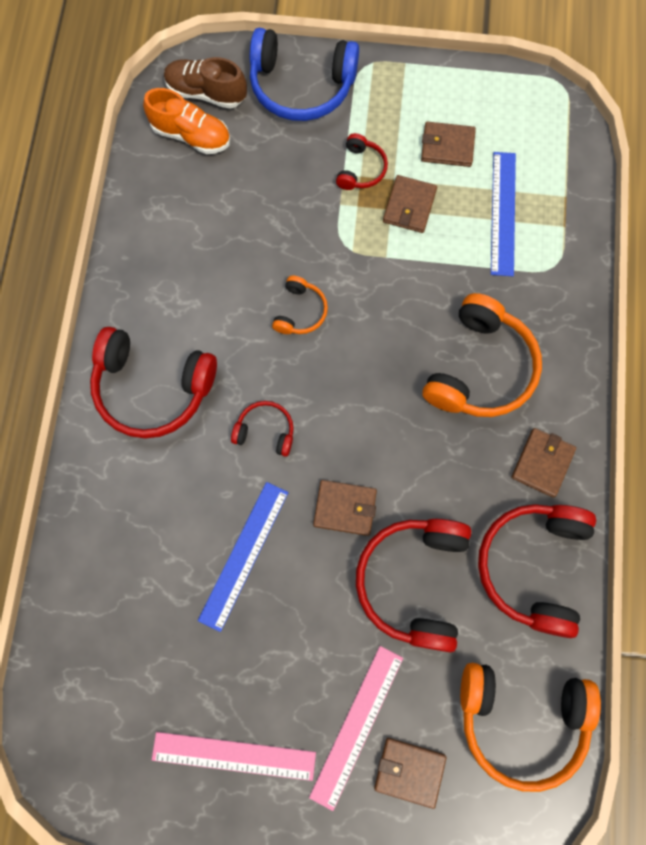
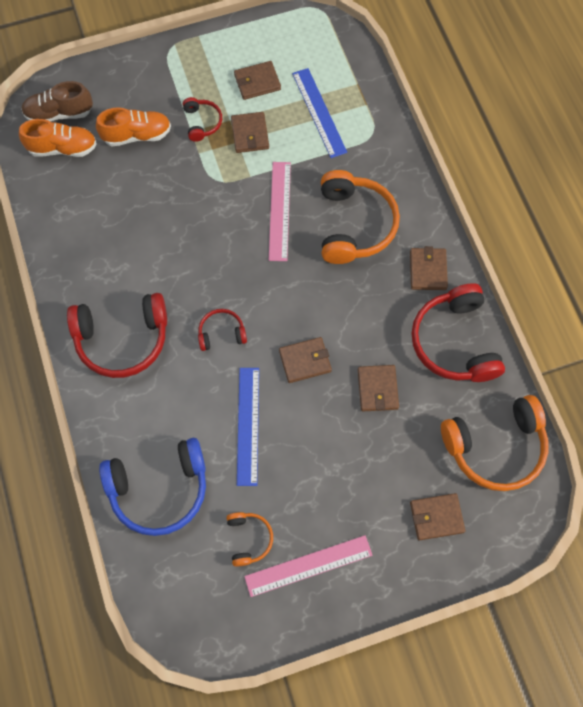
camera: 25 degrees left, 5 degrees down
blue headphones [250,28,359,121] -> blue headphones moved to [99,438,206,536]
orange headphones [272,276,328,334] -> orange headphones moved to [226,512,273,567]
pink ruler [309,646,403,811] -> pink ruler moved to [269,162,291,261]
red headphones [356,519,471,652] -> brown wallet [358,365,399,411]
none -> orange shoe [96,107,171,146]

